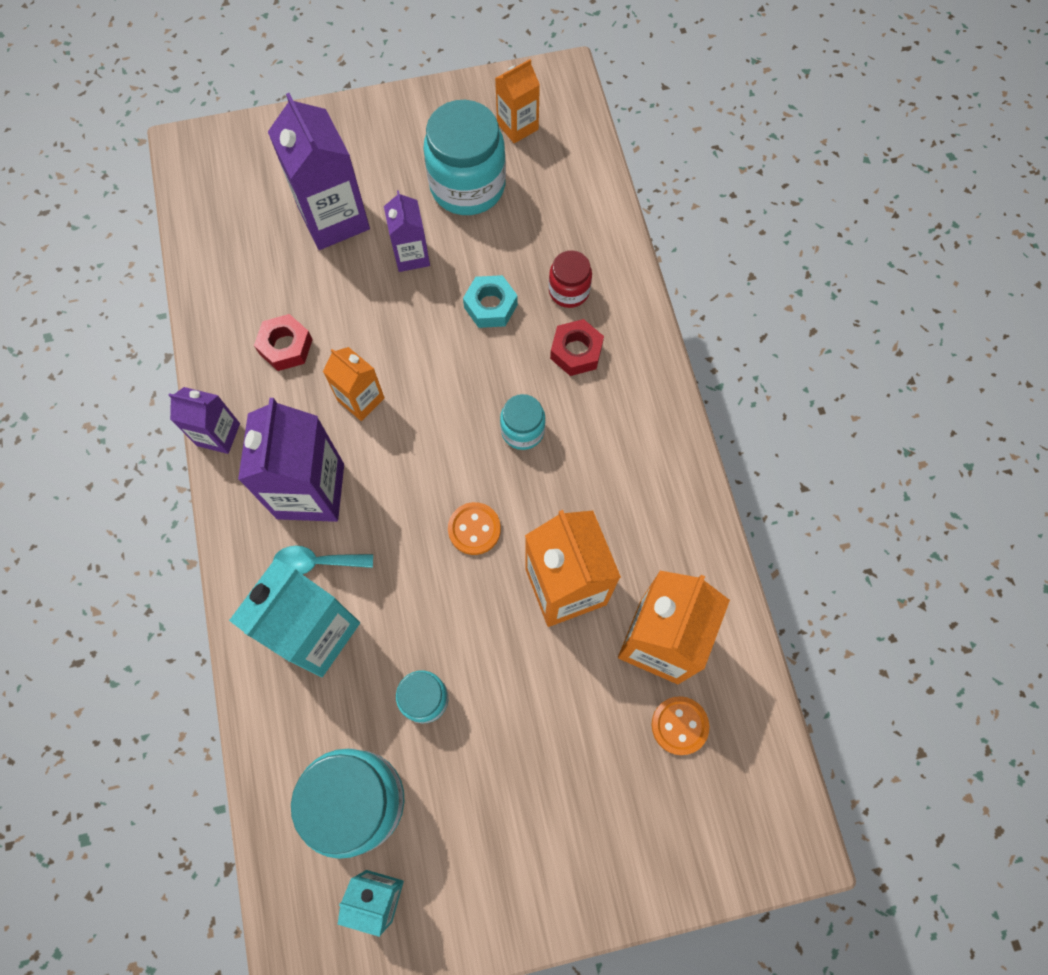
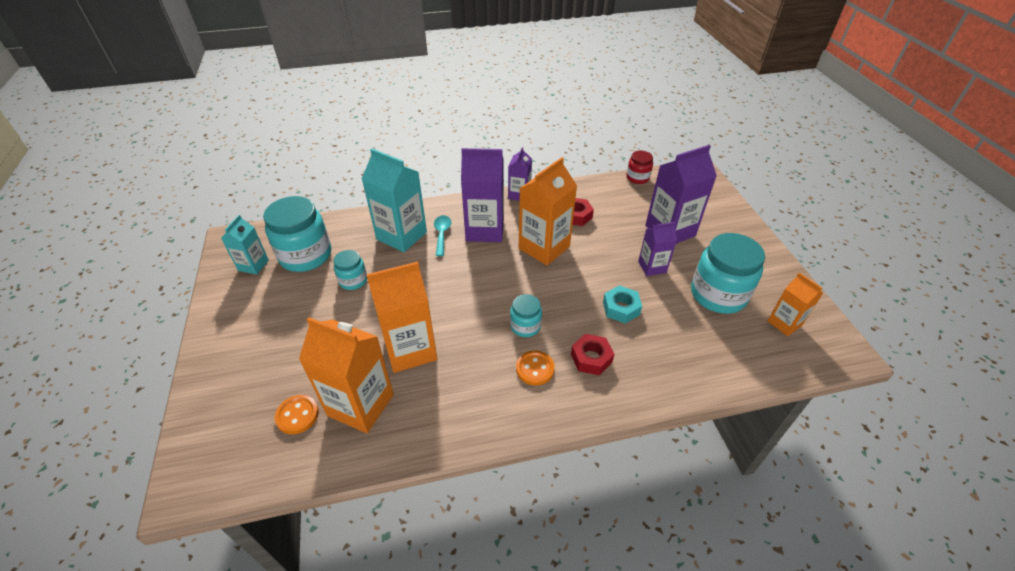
camera: 90 degrees right, 25 degrees down
orange carton [323,347,385,421] -> orange carton [519,157,577,266], size x1.76
orange button [448,502,501,555] -> orange button moved to [516,351,555,385]
red jar [549,250,592,308] -> red jar moved to [626,151,653,184]

